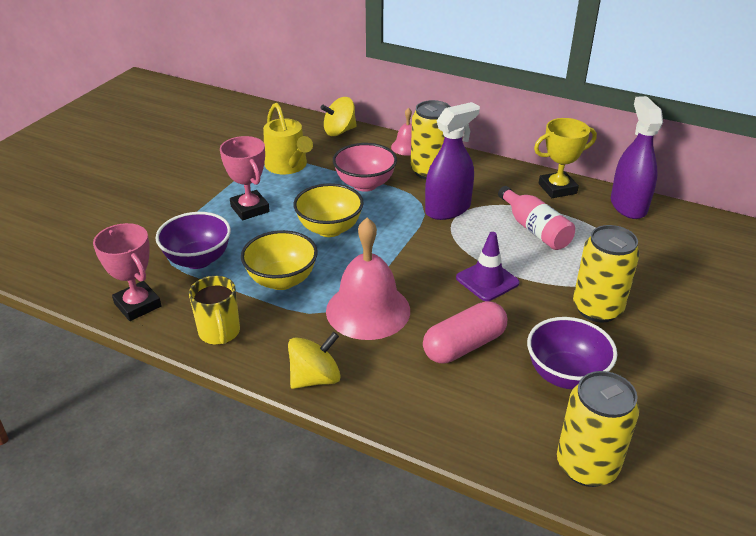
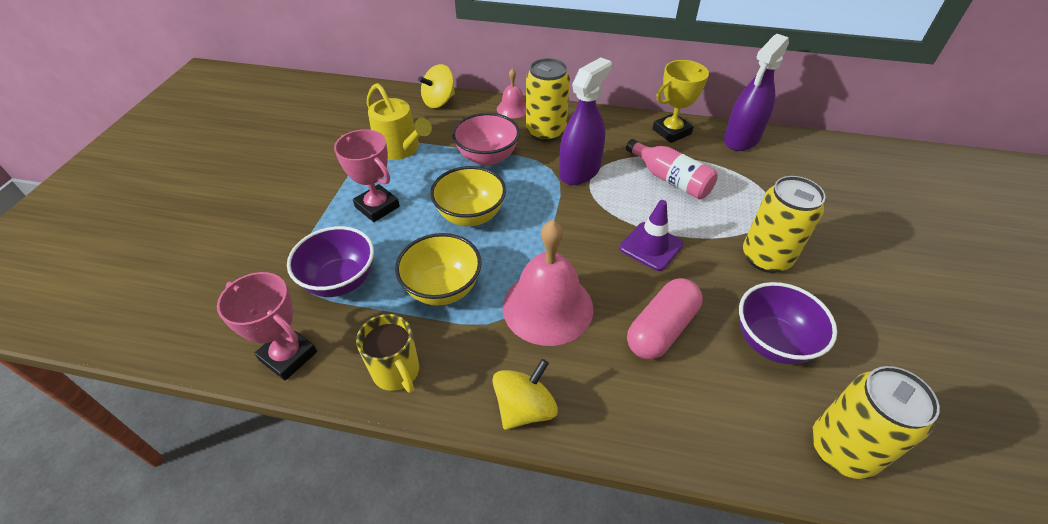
camera: 15 degrees left, 10 degrees up
purple spray bottle [611,96,663,219] -> purple spray bottle turned 120 degrees counterclockwise [724,34,789,151]

